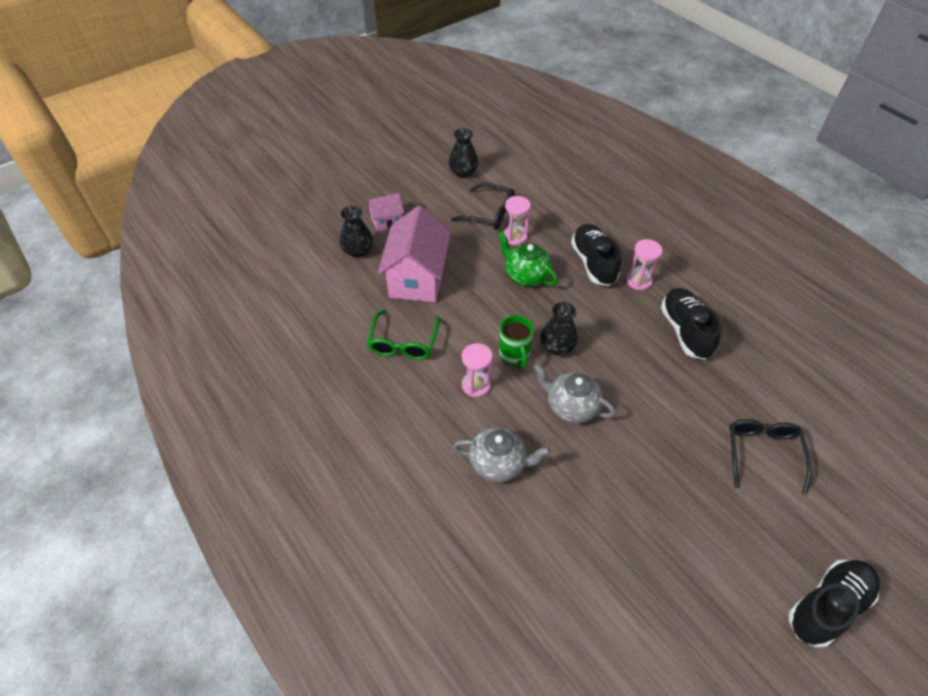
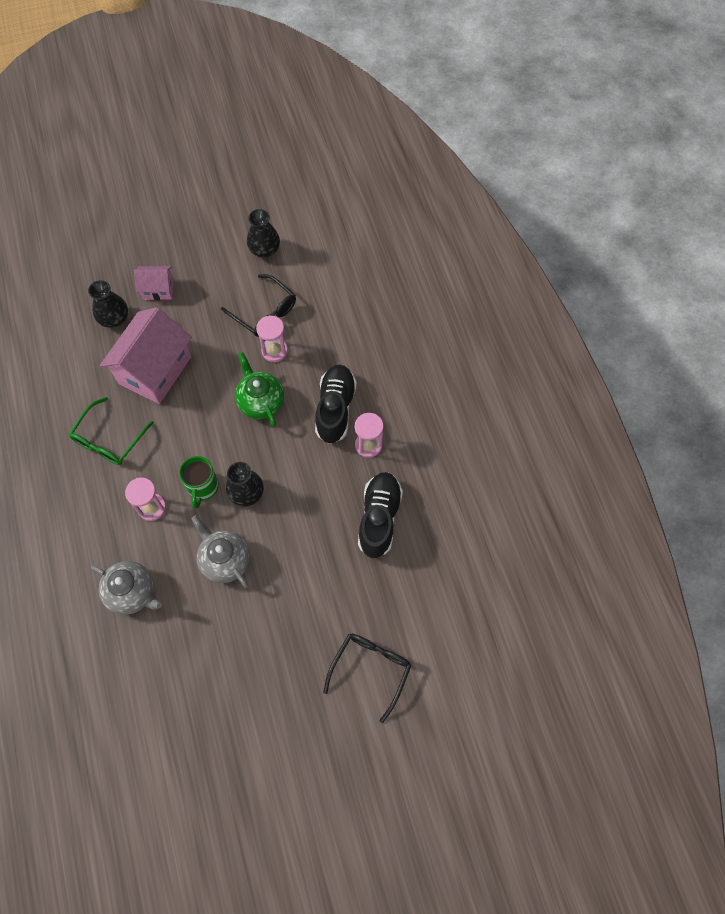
camera: 20 degrees right, 15 degrees up
black shoe [789,560,880,647] -> none

